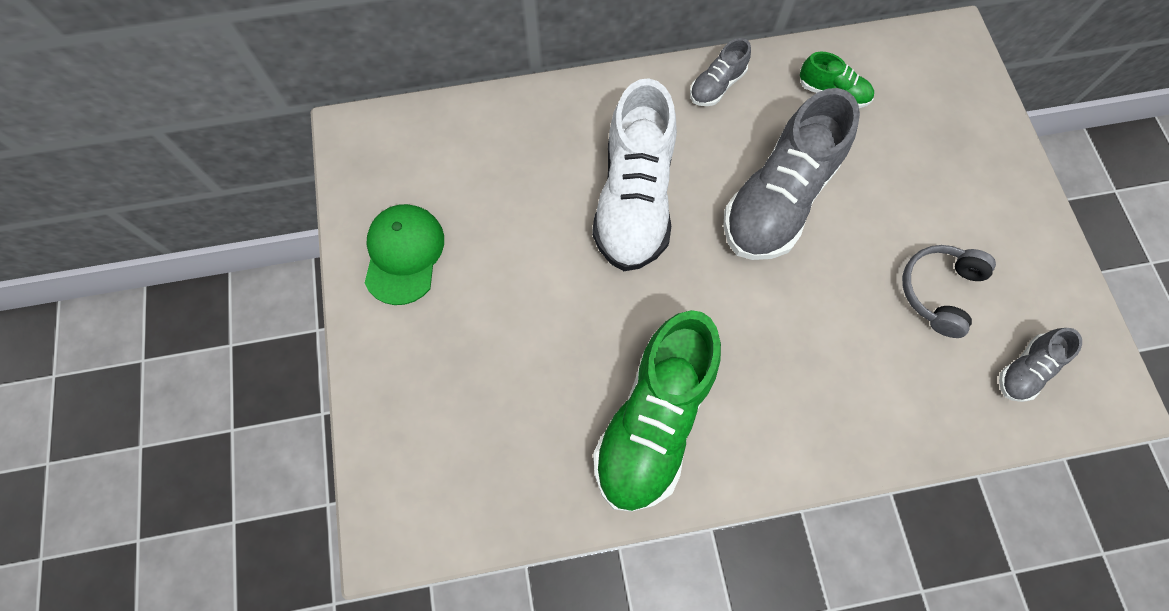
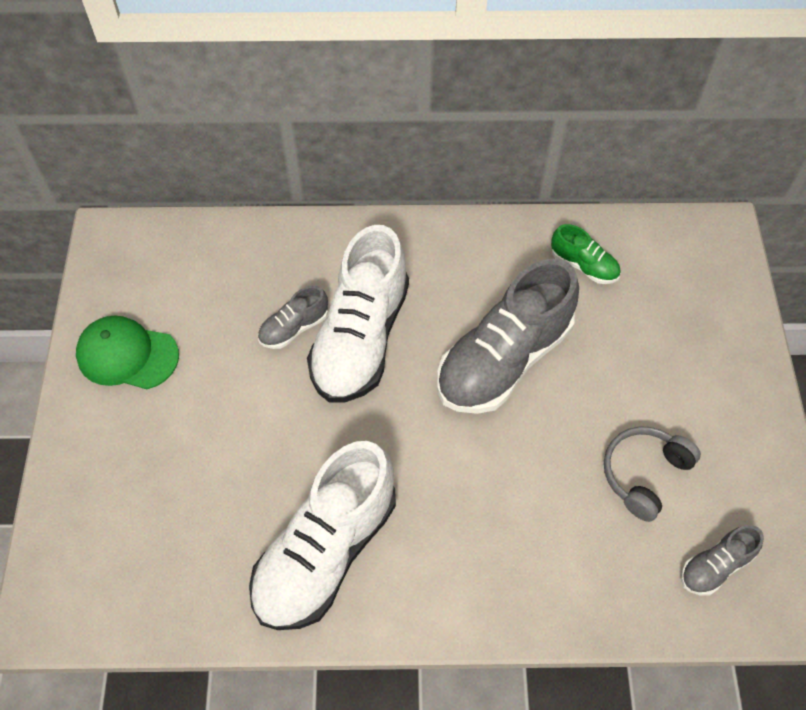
camera: 10 degrees right, 10 degrees down
green cap [365,204,444,305] -> green cap turned 90 degrees counterclockwise [76,316,179,389]
green shoe [593,310,721,512] -> white shoe [249,441,396,630]
grey shoe [690,38,751,106] -> grey shoe moved to [258,286,328,349]

